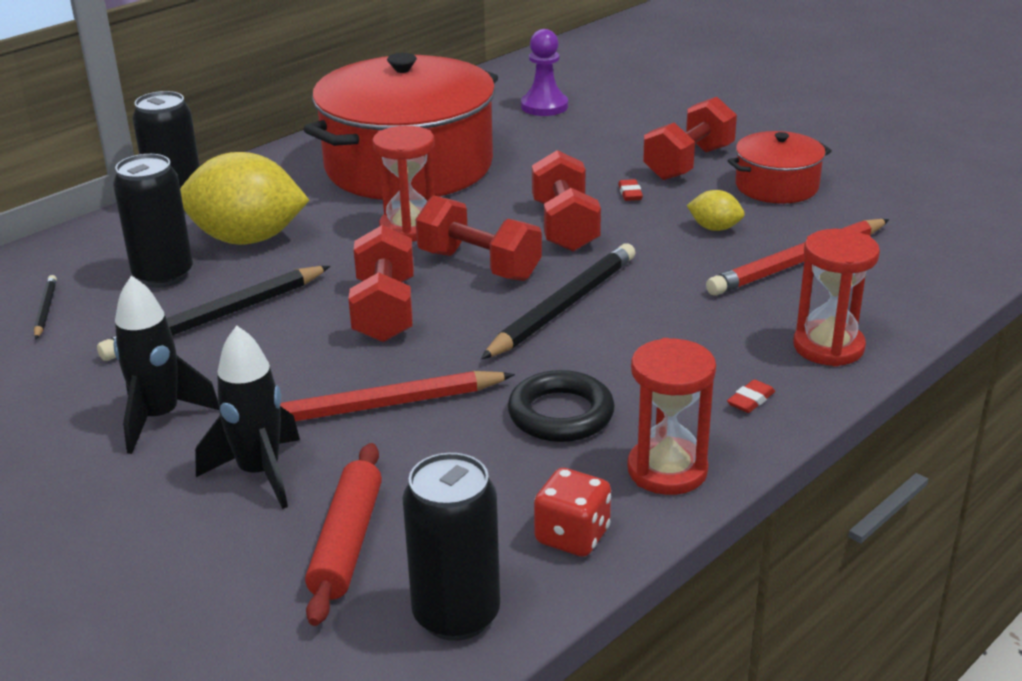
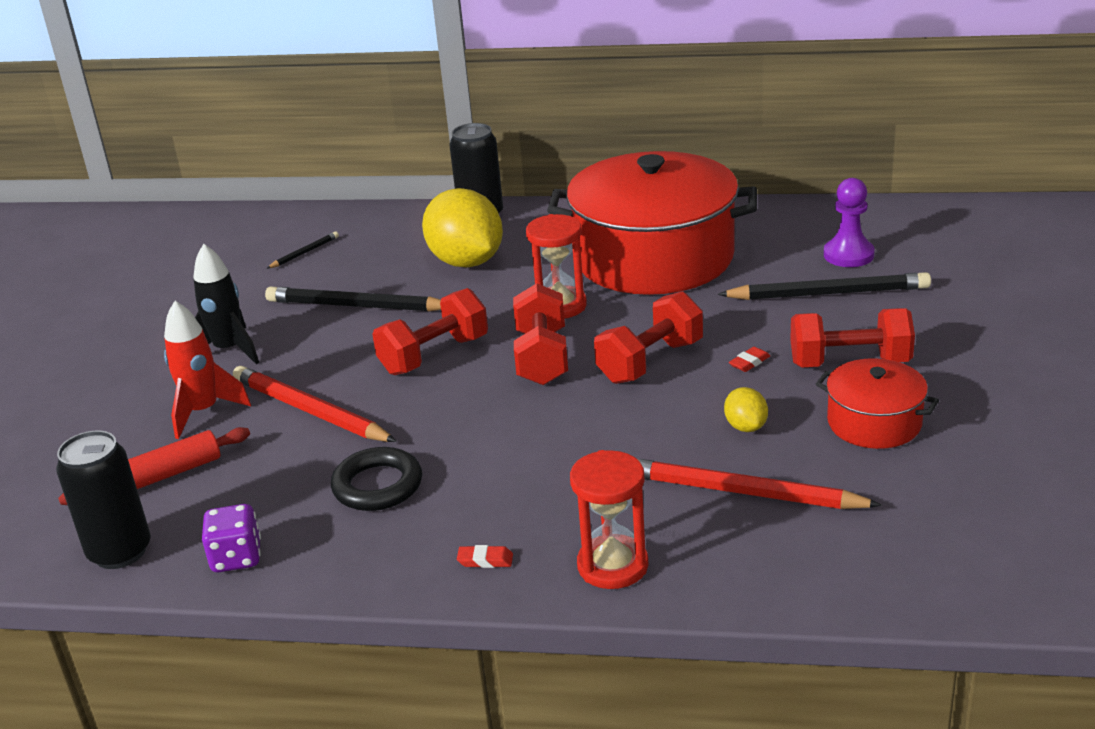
camera: 55 degrees right, 0 degrees up
black can [113,154,193,288] -> none
black rocket [195,326,300,509] -> red rocket [164,301,251,439]
black pencil [481,243,636,359] -> black pencil moved to [718,272,931,300]
red dice [534,468,611,557] -> purple dice [202,504,261,572]
red hourglass [627,338,716,495] -> none

